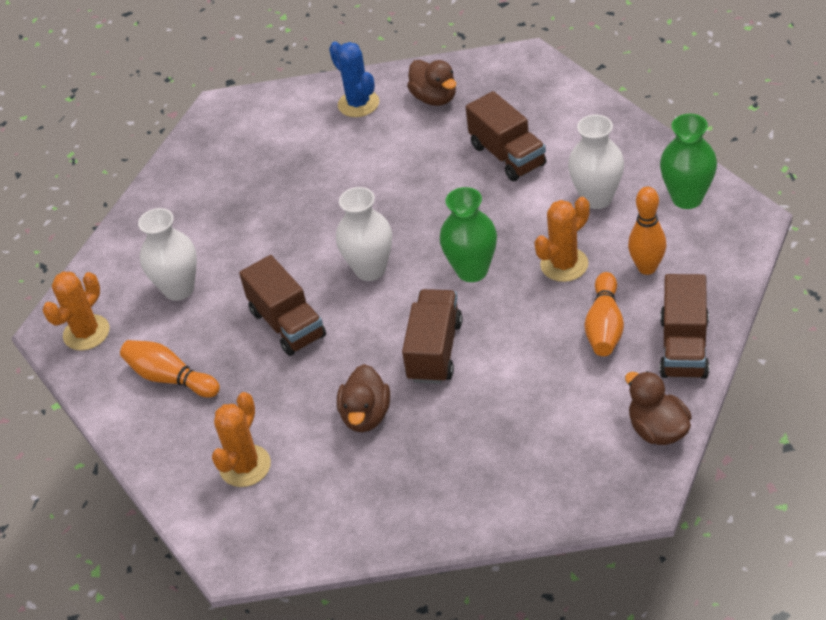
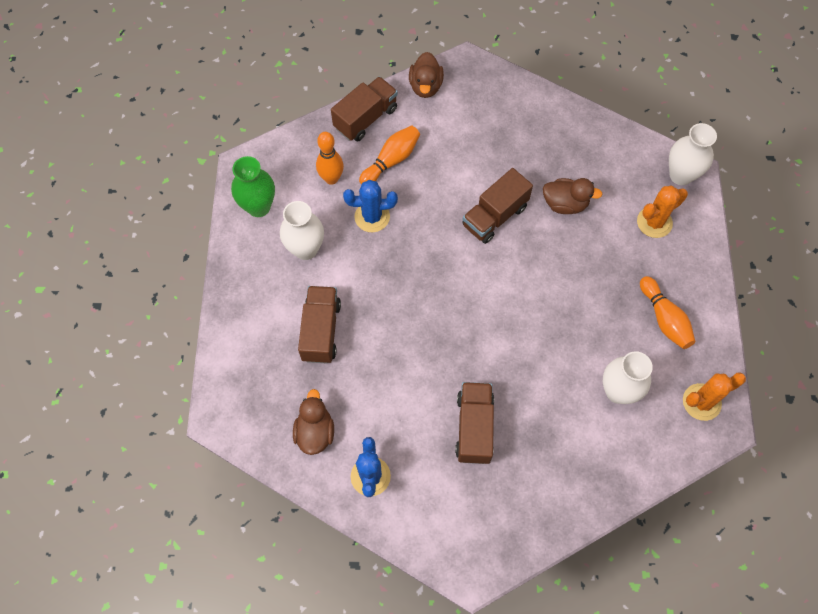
camera: 150 degrees left, 20 degrees up
brown truck [239,255,326,356] -> brown truck moved to [455,382,494,464]
white vase [336,187,392,281] -> white vase moved to [669,123,717,185]
brown duck [337,364,390,432] -> brown duck turned 60 degrees clockwise [543,178,603,214]
green vase [440,187,497,282] -> none
orange cactus [534,197,590,282] -> blue cactus [343,180,398,232]

